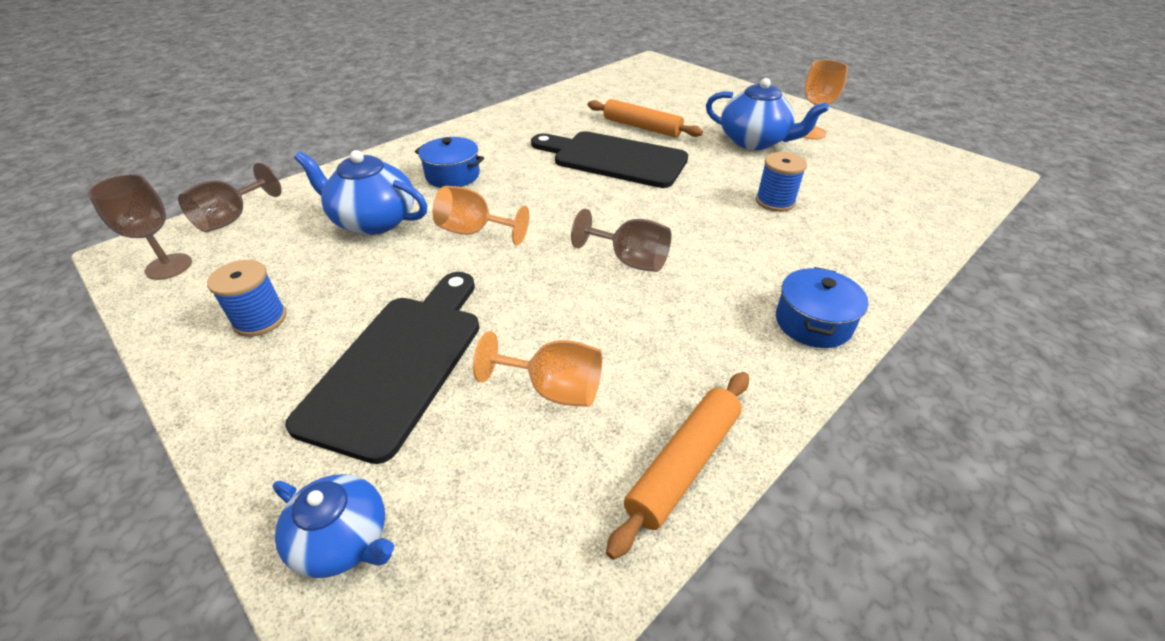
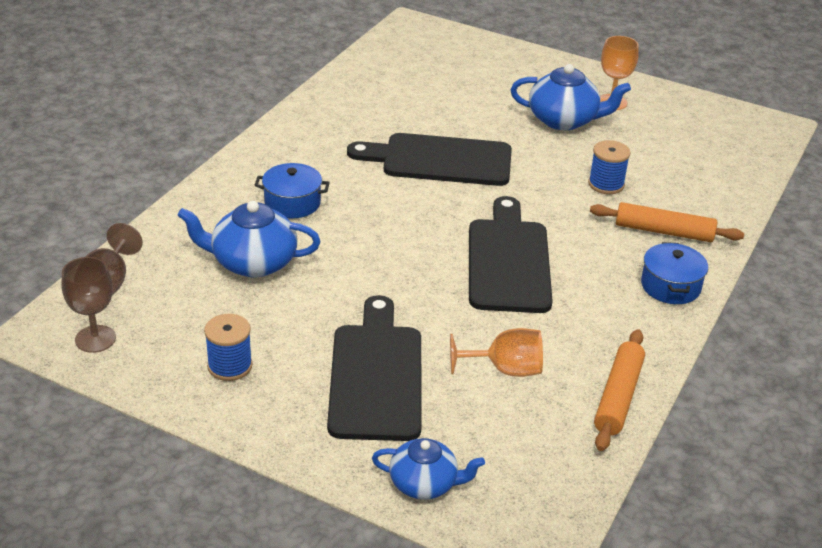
camera: 20 degrees left, 5 degrees down
orange goblet [432,186,529,245] -> none
brown goblet [571,209,671,272] -> black cutting board [469,196,553,313]
orange rolling pin [588,99,703,137] -> orange rolling pin moved to [590,202,744,242]

